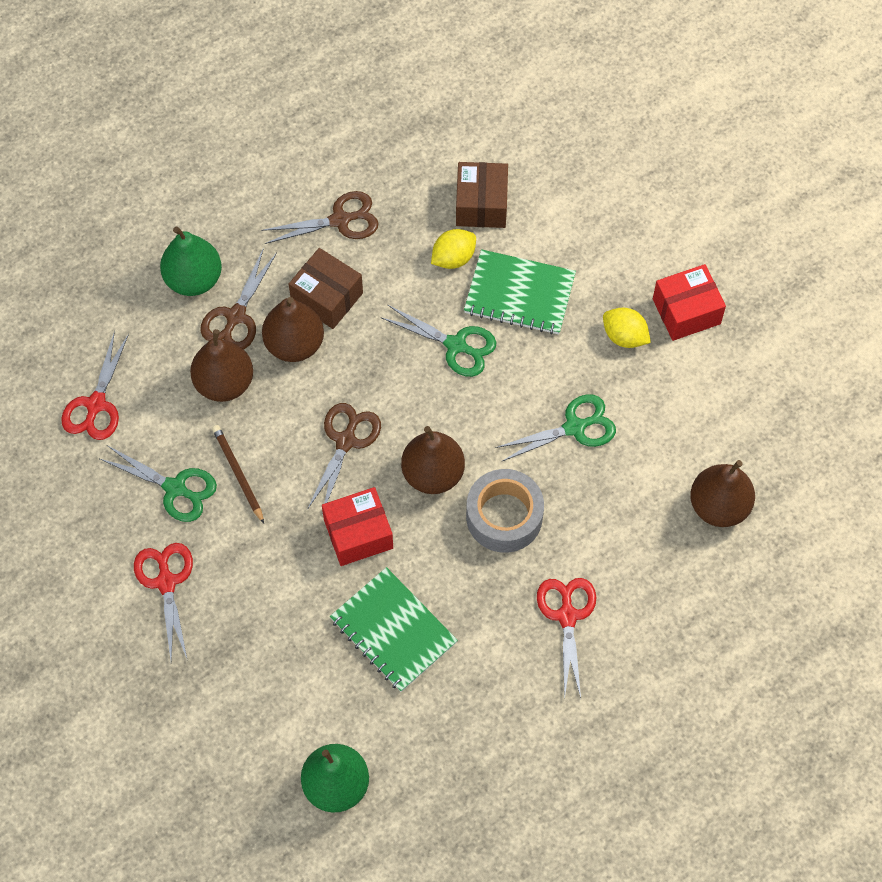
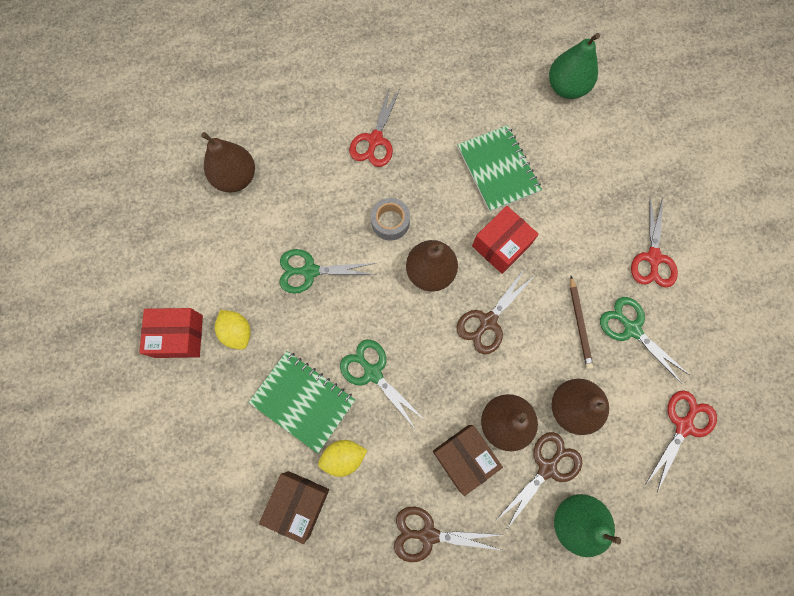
camera: 160 degrees left, 10 degrees up
red box [322,487,393,566] -> red box turned 45 degrees counterclockwise [472,206,539,274]
grey tape [466,469,544,553] -> grey tape [371,198,410,240], size x0.65

